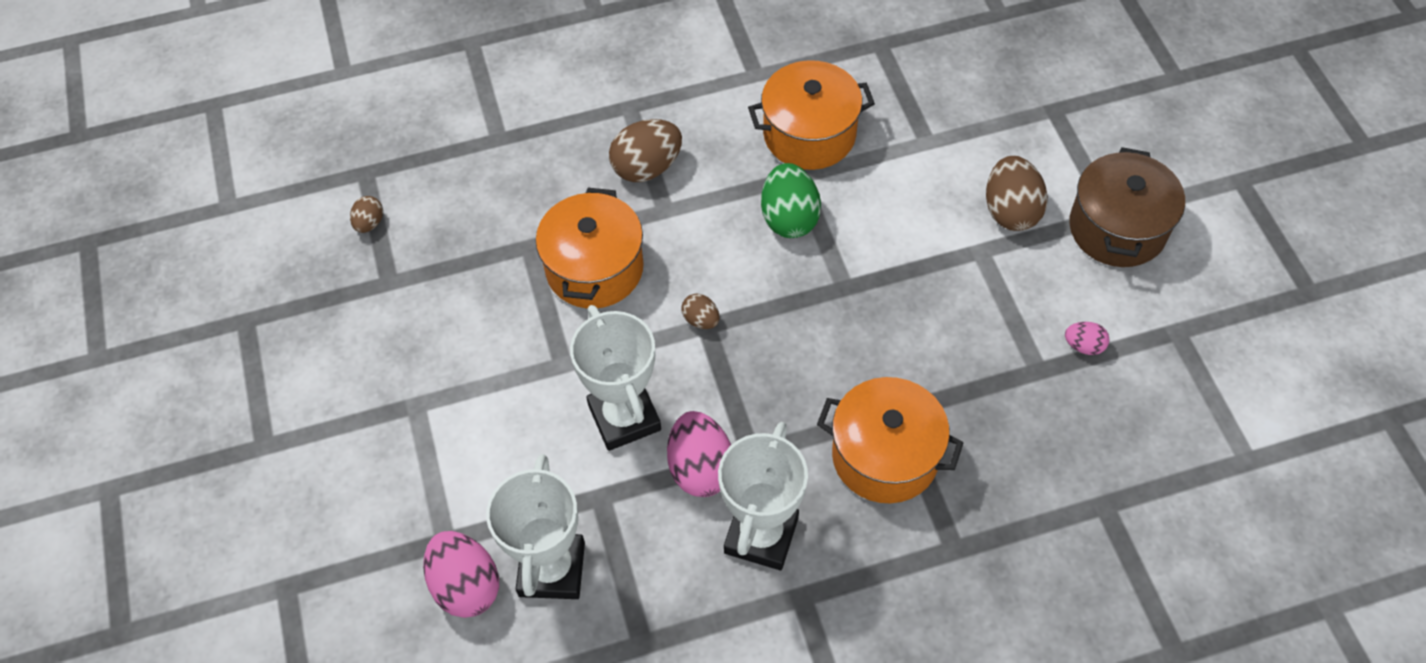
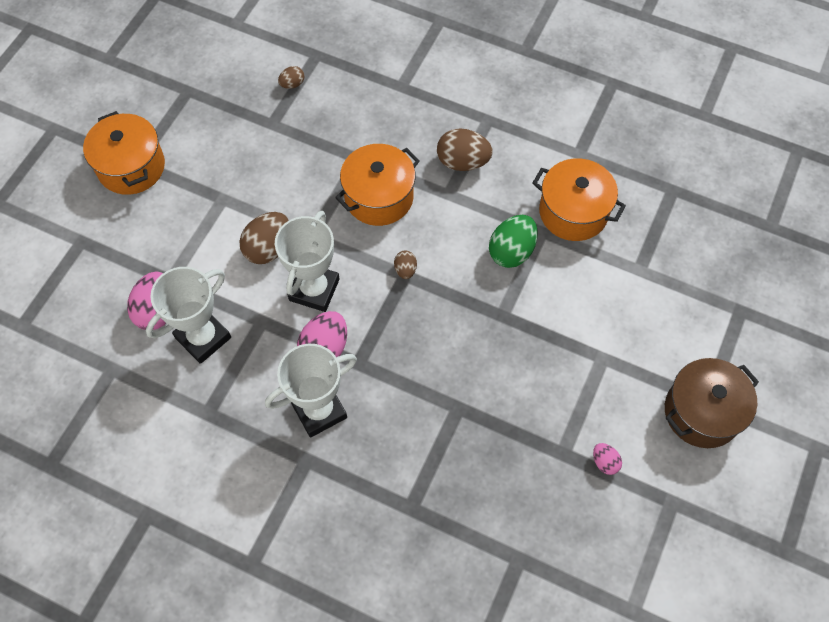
camera: 40 degrees right, 5 degrees up
orange pot [817,377,964,503] -> orange pot moved to [83,111,165,195]
brown egg [986,156,1048,231] -> brown egg moved to [239,212,289,264]

